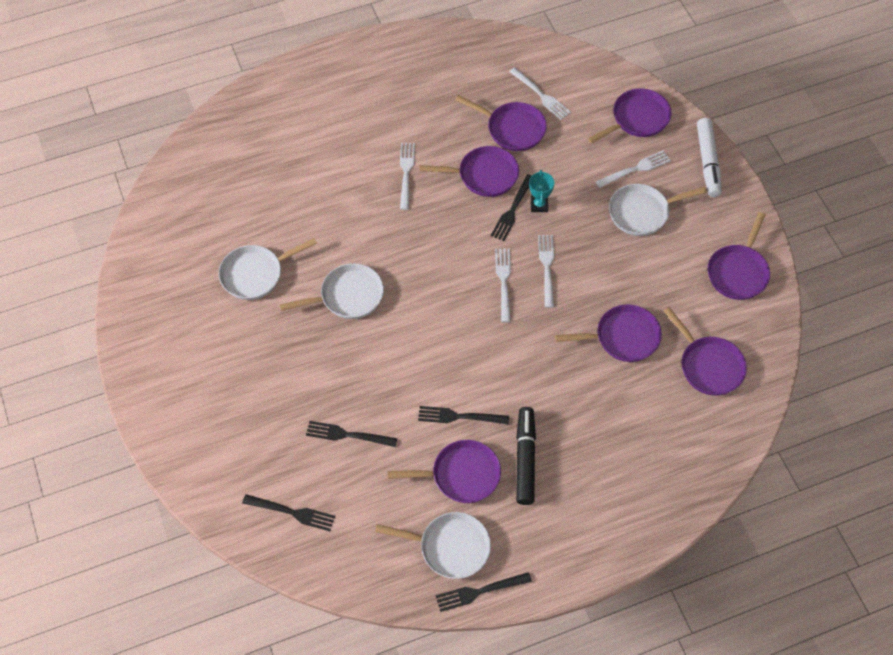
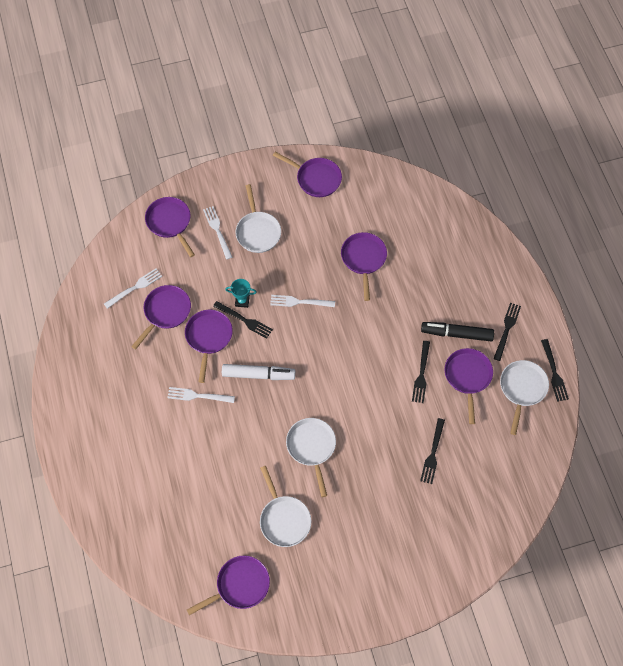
camera: 85 degrees left, 5 degrees up
black fork [242,494,335,531] -> black fork moved to [493,303,521,361]
white fork [495,249,511,322] -> none
purple pan [664,307,747,395] -> purple pan moved to [187,556,270,615]
white marker [697,118,722,197] -> white marker moved to [222,364,295,380]

